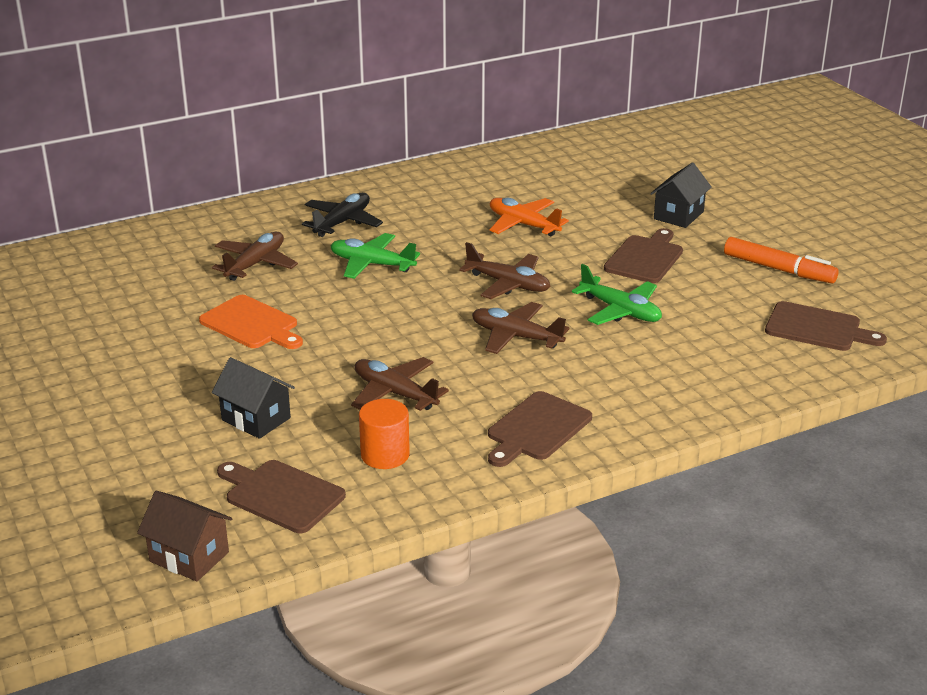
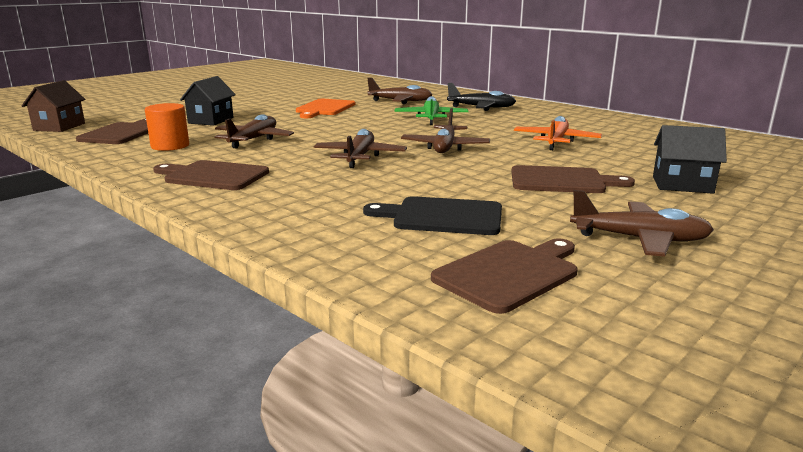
camera: 70 degrees right, 10 degrees down
green plane [572,264,662,325] -> none
orange marker [724,237,839,283] -> brown plane [570,190,714,257]
brown cutting board [765,301,887,351] -> brown cutting board turned 135 degrees counterclockwise [431,238,577,314]
none -> black cutting board [363,196,502,235]

